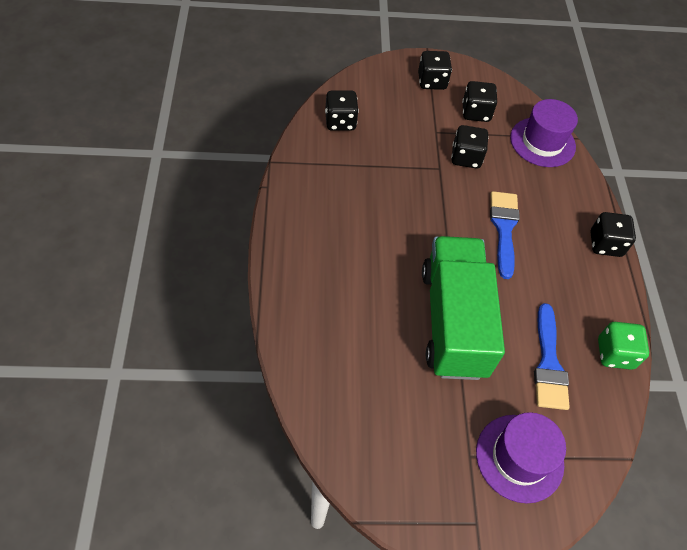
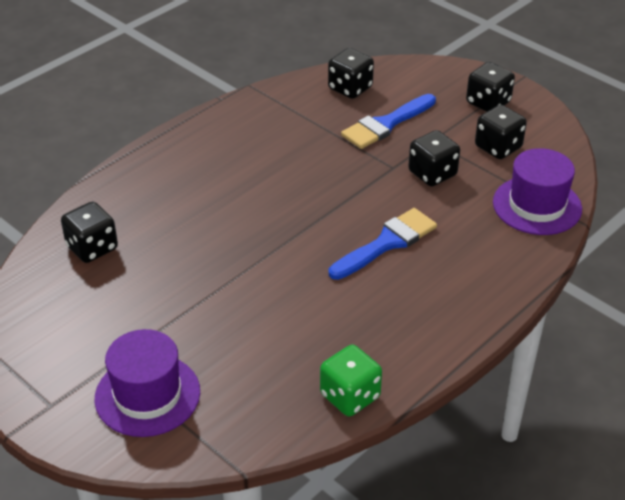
camera: 50 degrees right, 15 degrees down
green truck [422,236,505,380] -> none
blue brush [534,303,570,410] -> blue brush moved to [341,94,436,149]
black dice [591,212,636,257] -> black dice moved to [61,202,118,263]

